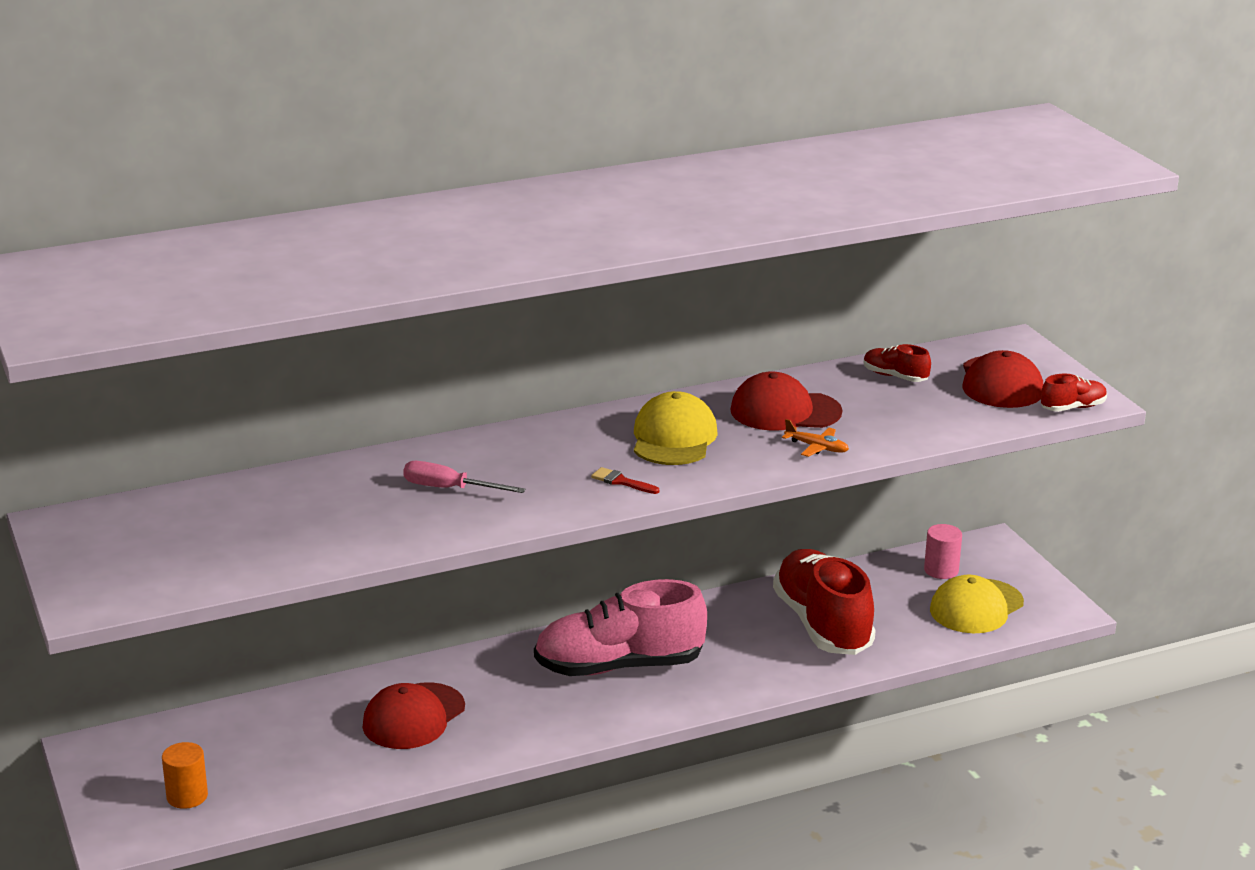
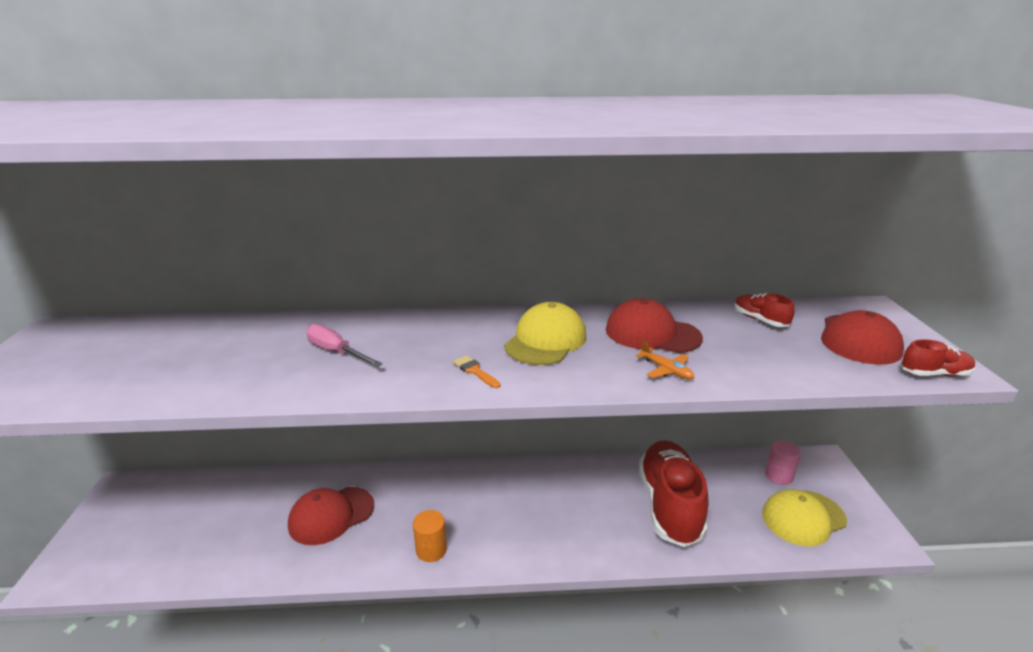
camera: 20 degrees right, 0 degrees up
orange cylinder [162,742,208,809] -> orange cylinder moved to [413,510,447,562]
pink shoe [534,579,707,676] -> none
red brush [591,467,659,494] -> orange brush [453,355,501,388]

